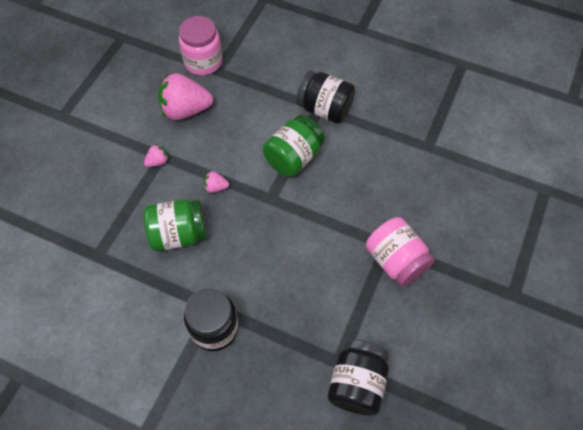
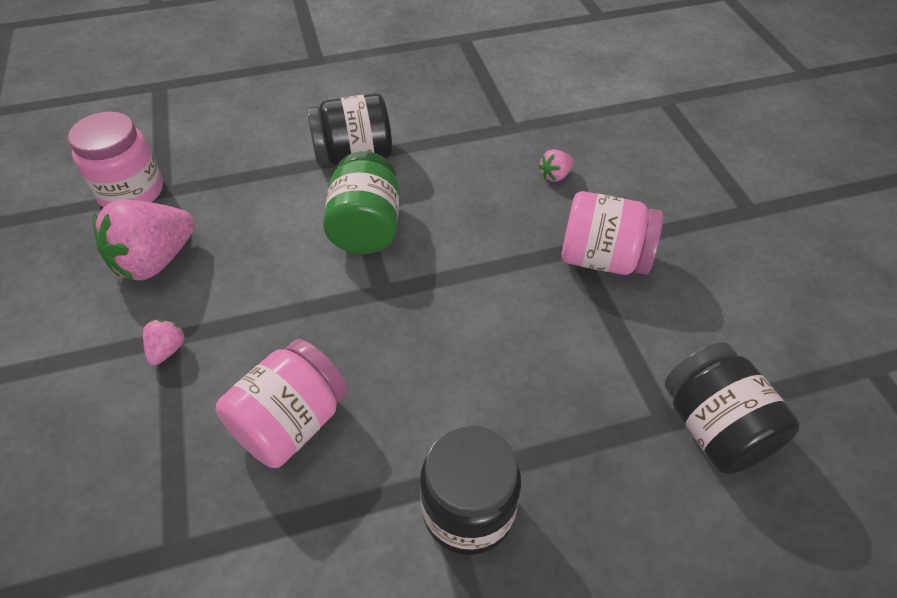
camera: 40 degrees left, 10 degrees down
green jar [144,199,207,251] -> pink jar [216,339,348,468]
pink strawberry [204,171,229,193] -> pink strawberry moved to [538,149,574,182]

